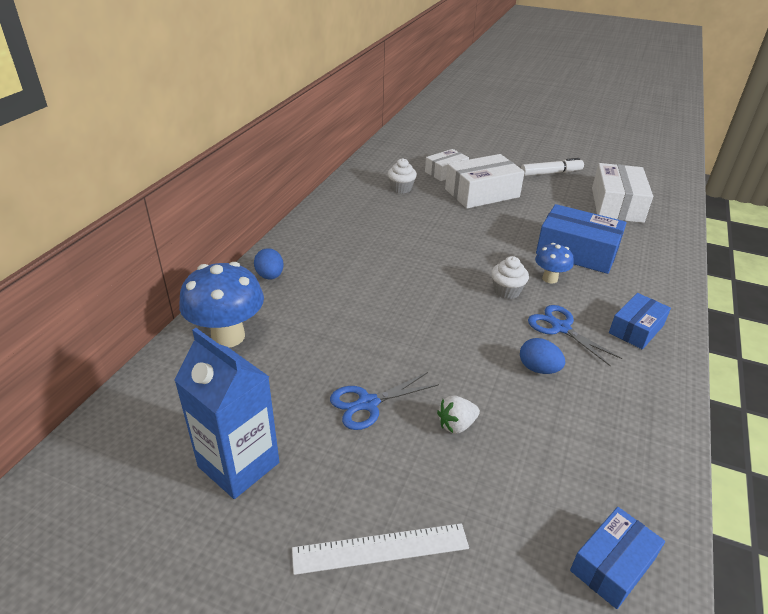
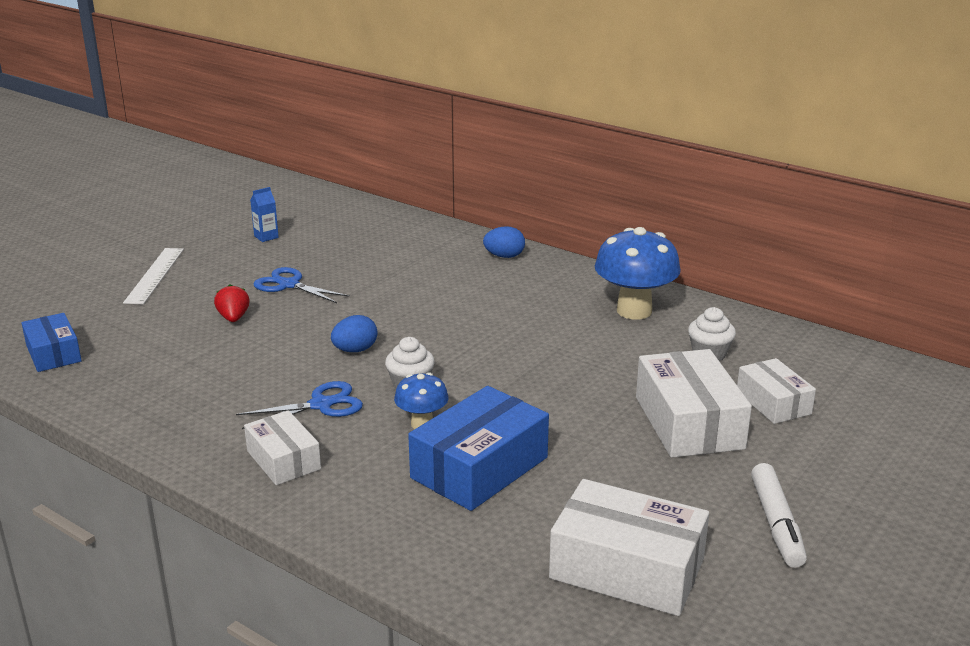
camera: 105 degrees right, 10 degrees down
blue carton [174,328,279,499] -> blue carton [250,187,279,242], size x0.42
blue mushroom [179,262,264,347] -> blue mushroom moved to [595,227,681,320]
blue scissors [330,372,439,430] -> blue scissors turned 45 degrees counterclockwise [253,267,350,303]
white strawberry [437,396,480,434] -> red strawberry [214,284,250,322]
blue egg [520,338,565,374] -> blue egg moved to [331,315,378,352]
blue box [609,293,671,349] -> white box [244,410,321,485]

